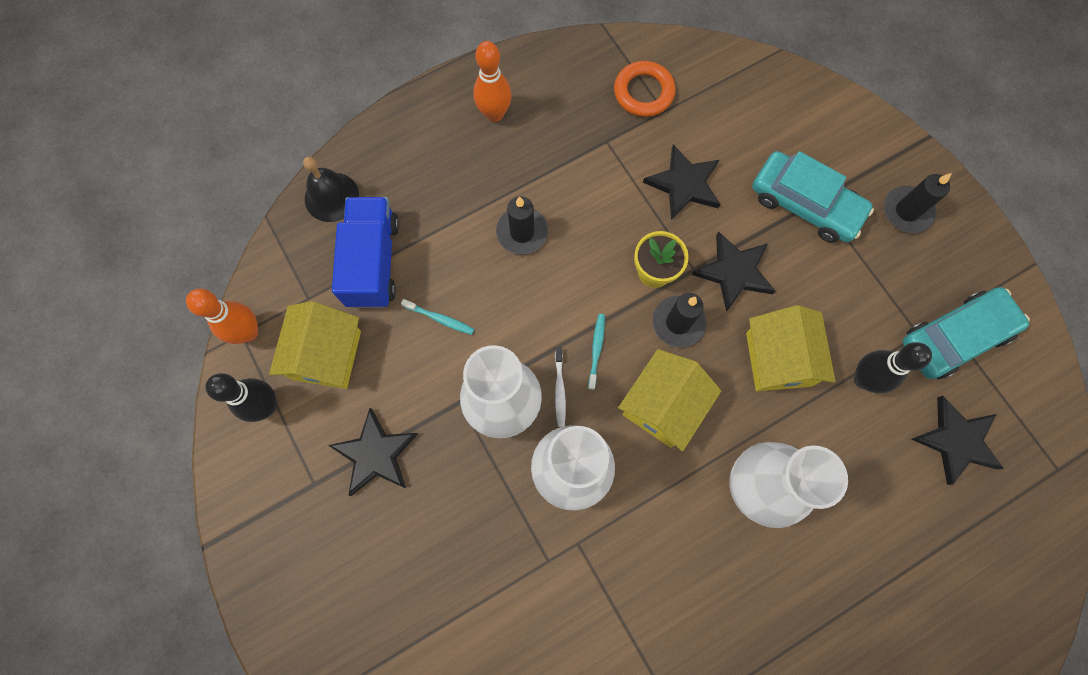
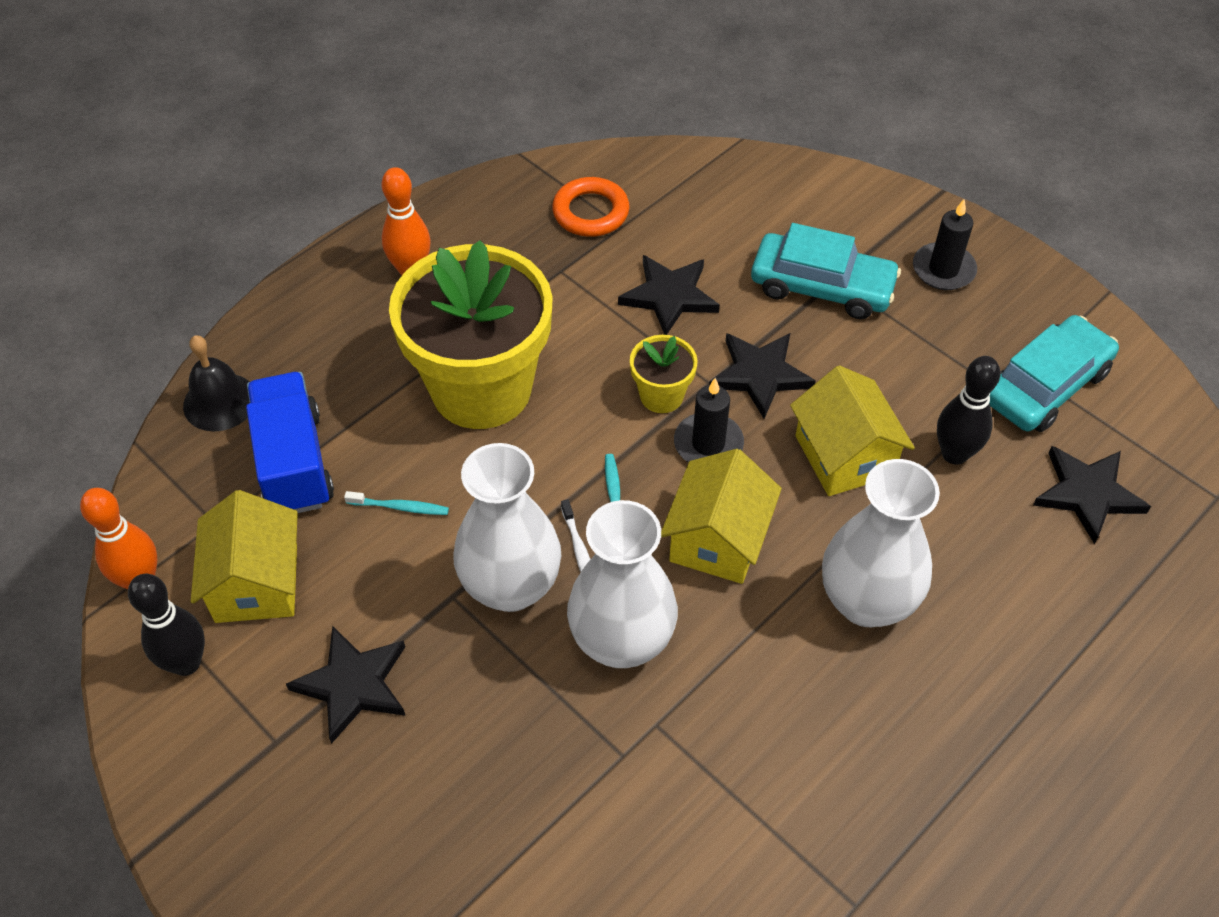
camera: 15 degrees left, 20 degrees down
black candle [496,196,548,255] -> yellow flower pot [389,240,553,429]

